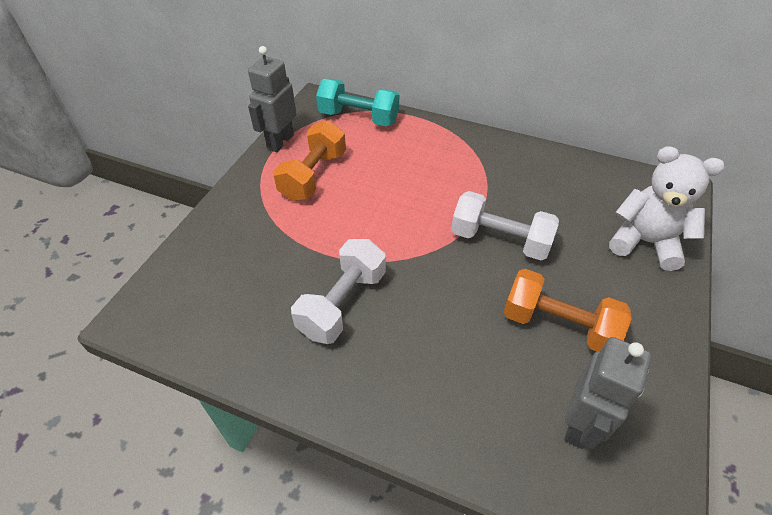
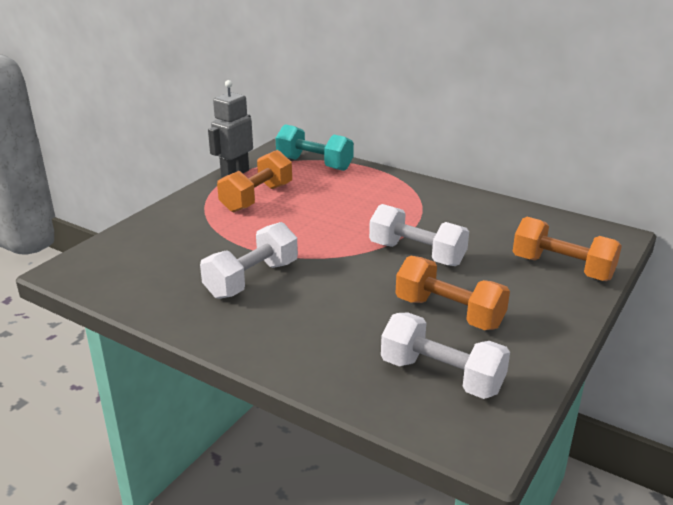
camera: 10 degrees right, 20 degrees down
grey robot [564,337,652,449] -> white dumbbell [381,313,510,399]
white teddy bear [609,146,725,271] -> orange dumbbell [513,217,622,281]

